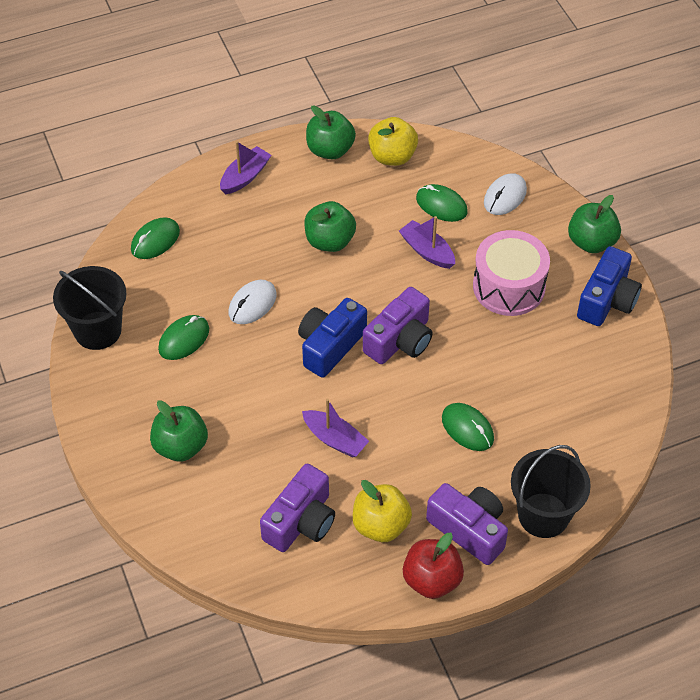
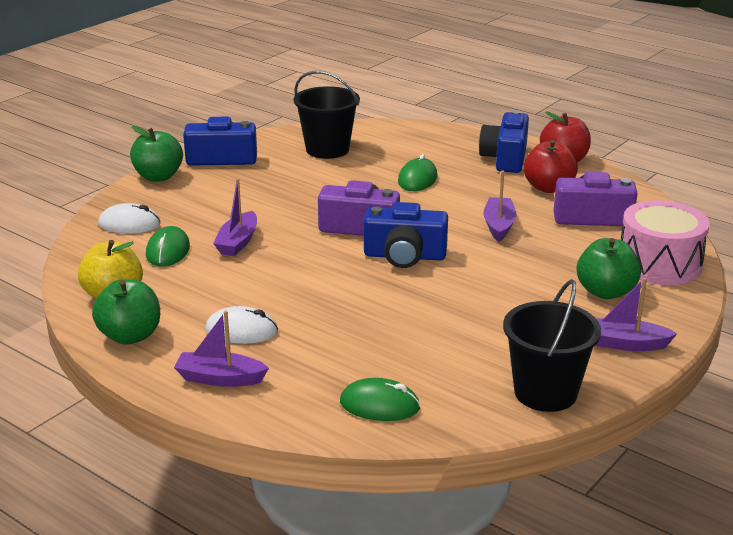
camera: 120 degrees left, 25 degrees down
green mouse [158,315,209,360] -> none
white mouse [229,280,276,324] -> white mouse moved to [205,306,278,344]
green apple [304,201,356,252] -> none
yellow apple [353,480,412,542] -> red apple [524,140,578,193]
purple camera [426,483,508,565] -> blue camera [479,110,529,173]
pink drum [473,230,550,316] -> pink drum moved to [621,200,710,285]
black bucket [511,445,591,538] -> black bucket moved to [294,71,360,159]
none -> purple boat [595,278,677,351]

